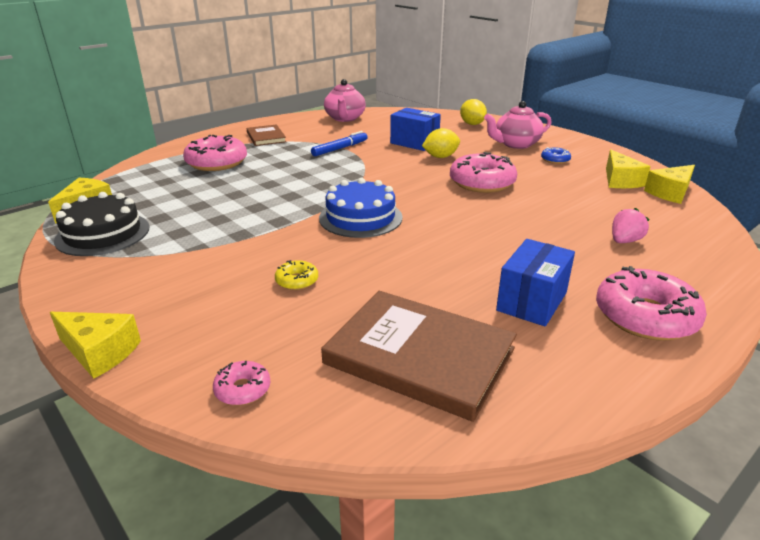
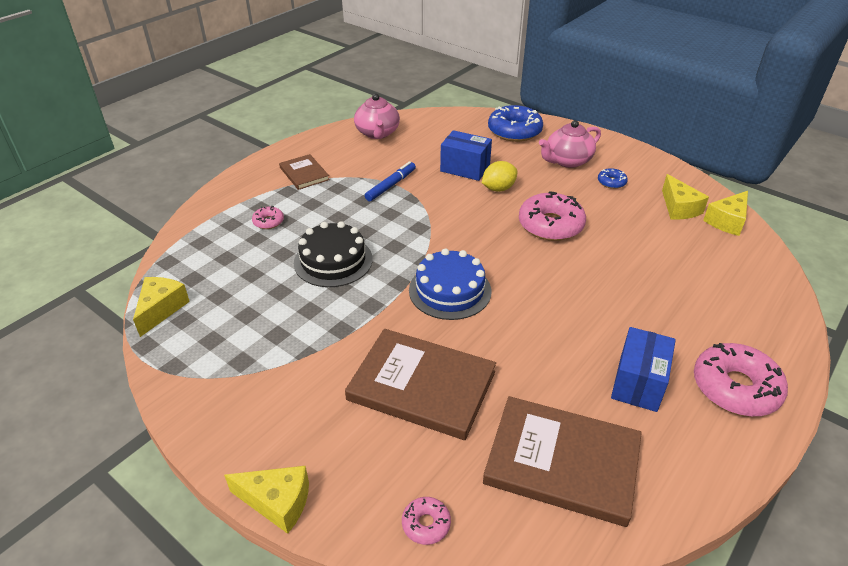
camera: 10 degrees left, 10 degrees up
black cake [54,192,150,256] -> black cake moved to [294,221,373,287]
pink donut [183,135,247,171] -> pink donut [252,206,284,229], size x0.48
yellow donut [275,260,318,290] -> brown book [345,329,496,440]
yellow lemon [460,99,487,125] -> blue donut [488,105,543,142]
pink strawberry [612,208,650,243] -> none

